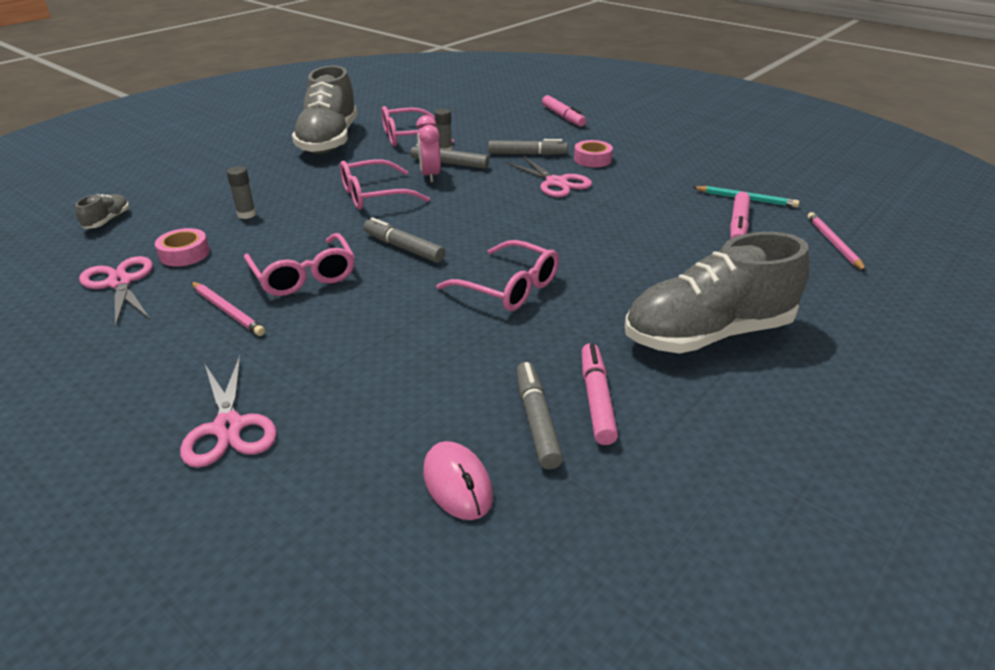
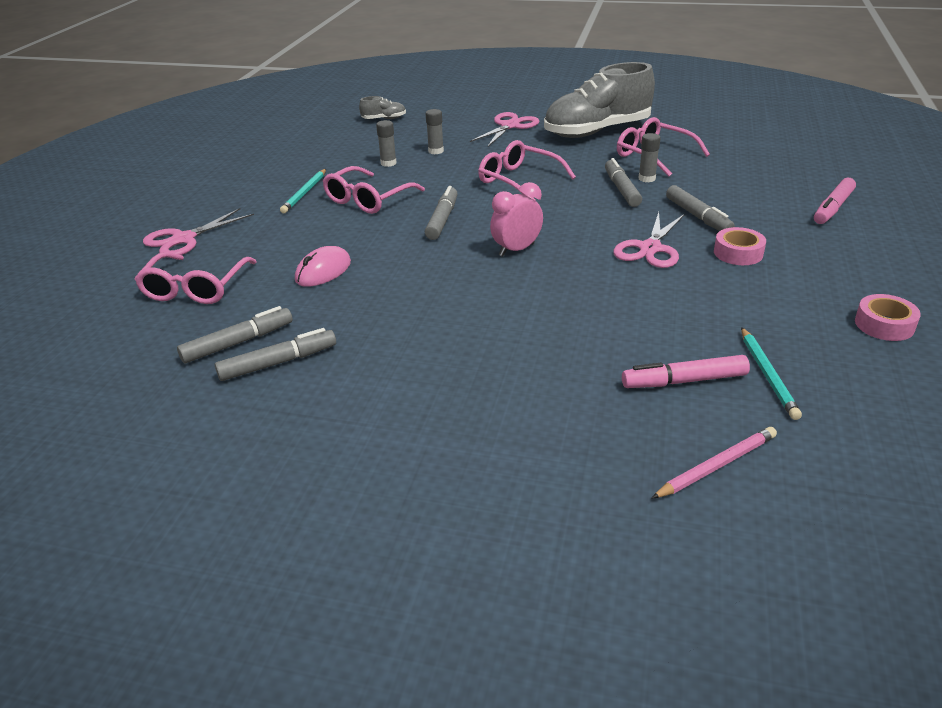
camera: 65 degrees right, 0 degrees up
pink scissors [79,256,153,328] -> pink scissors moved to [470,112,539,147]
pink tape [155,228,210,267] -> pink tape moved to [855,294,921,341]
pink pencil [191,282,265,336] -> turquoise pencil [280,169,326,214]
pink clock [416,115,441,183] -> pink clock moved to [490,182,543,257]
pink mouse [423,441,493,520] -> pink mouse moved to [295,246,351,287]
pink glasses [436,240,559,311] -> pink glasses moved to [134,252,256,304]
pink marker [582,343,618,445] -> grey marker [215,328,336,381]
grey shoe [625,232,809,353] -> none
none -> grey glue stick [376,120,397,167]

